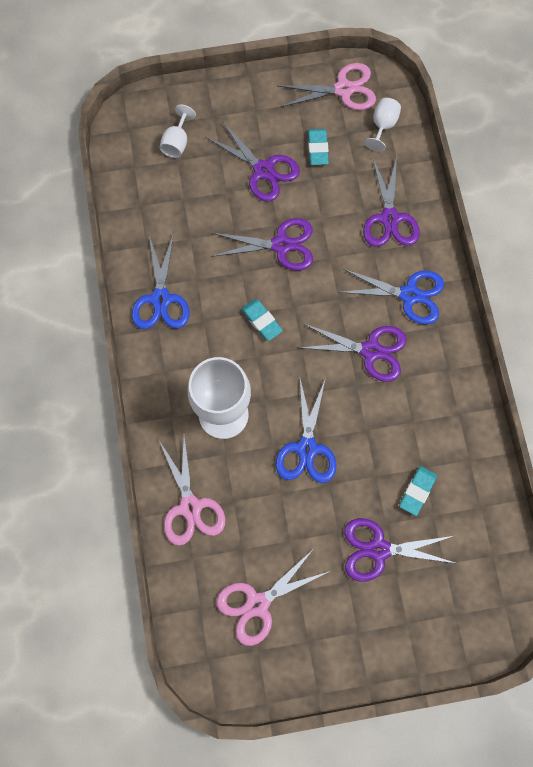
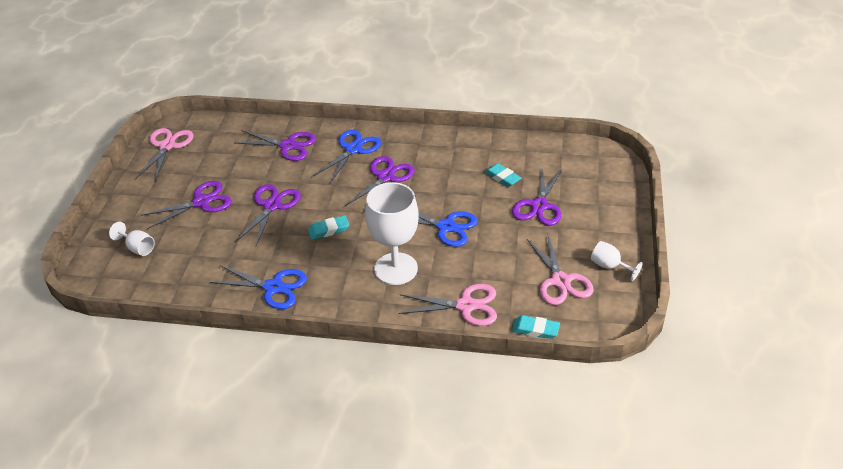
camera: 70 degrees left, 30 degrees down
turquoise eraser [308,129,329,165] -> turquoise eraser moved to [512,315,560,339]
white goblet [365,98,401,152] -> white goblet moved to [591,241,643,281]

